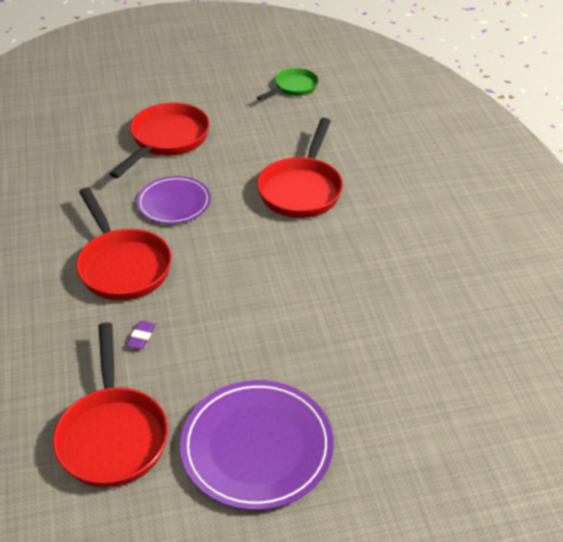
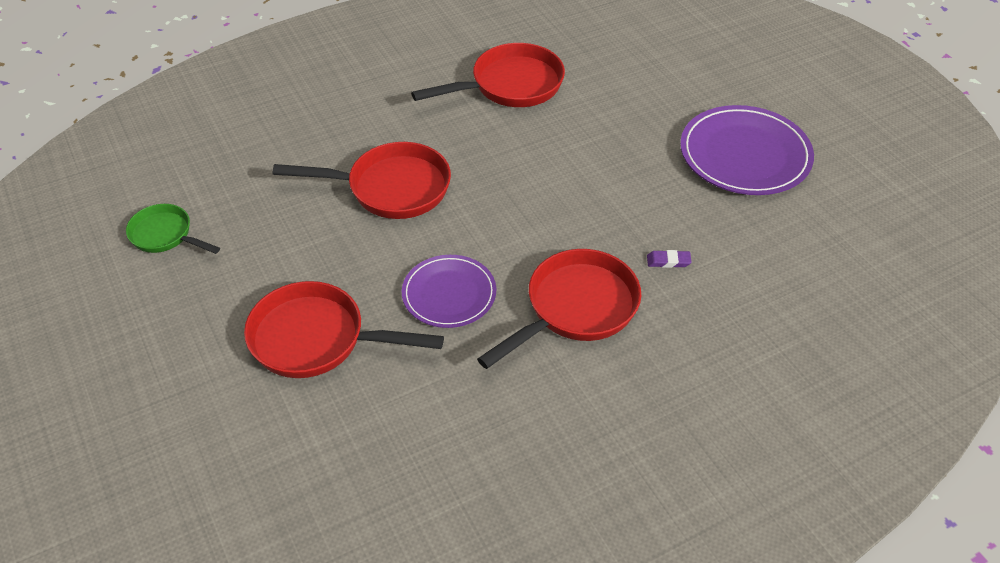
camera: 105 degrees left, 5 degrees up
red pan [53,322,168,488] -> red pan moved to [411,43,565,107]

